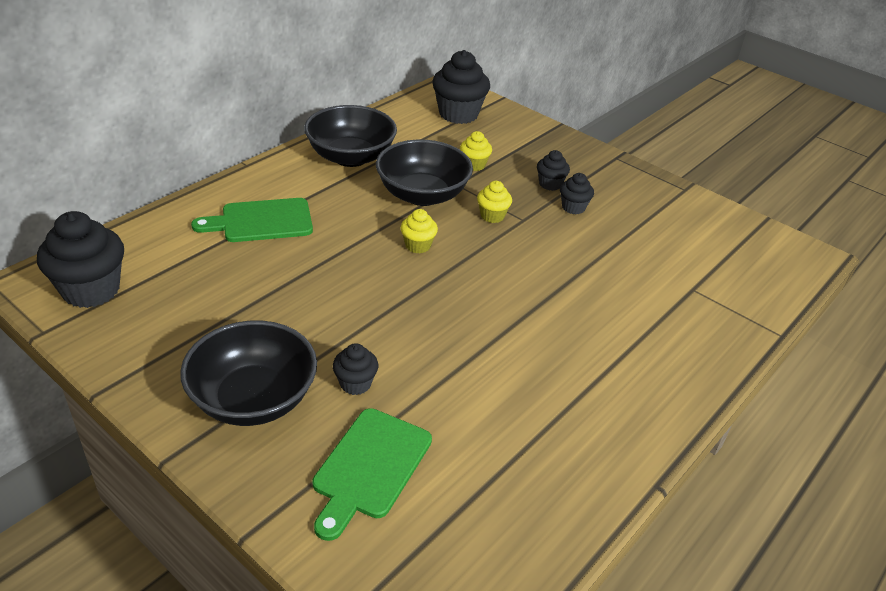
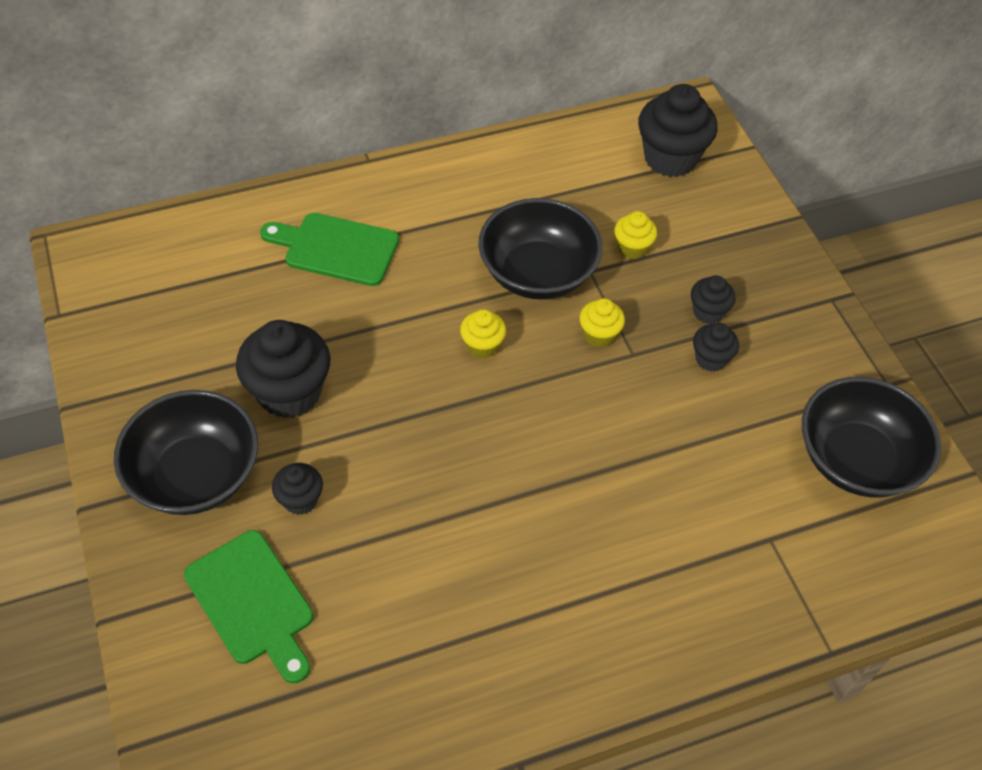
camera: 30 degrees right, 15 degrees up
black cupcake [37,211,124,308] -> black cupcake moved to [236,320,330,418]
black bowl [304,105,397,167] -> black bowl moved to [802,377,941,498]
green cutting board [313,408,432,541] -> green cutting board turned 90 degrees counterclockwise [184,530,313,683]

